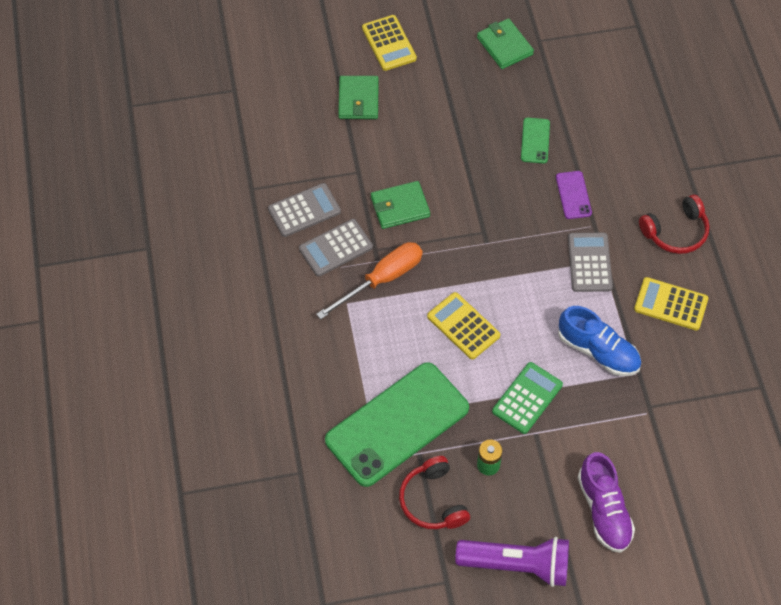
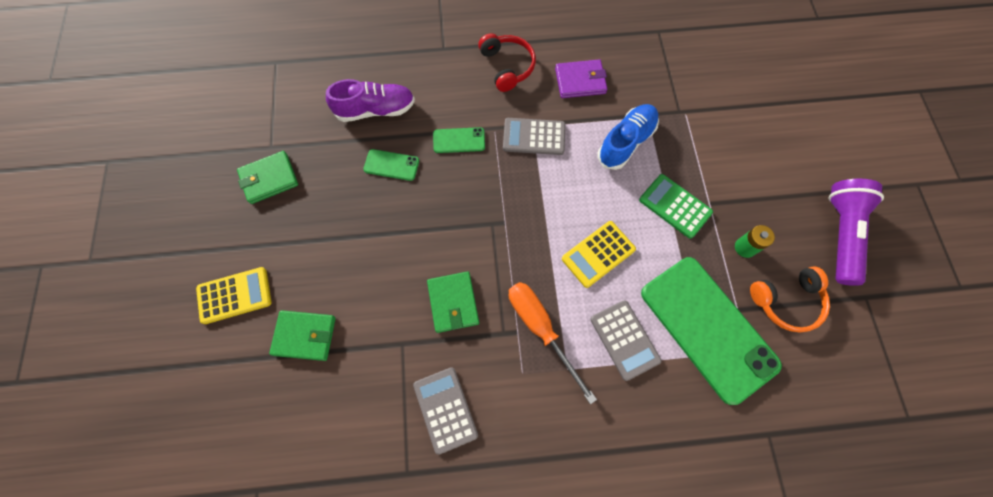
camera: 85 degrees left, 10 degrees up
grey calculator [299,219,373,277] -> grey calculator moved to [590,300,662,381]
red headphones [399,456,470,529] -> orange headphones [750,266,830,332]
purple phone [556,171,592,219] -> green phone [433,127,485,153]
purple shoe [578,452,635,553] -> purple shoe moved to [326,79,415,122]
yellow calculator [634,277,708,330] -> purple wallet [555,59,607,98]

